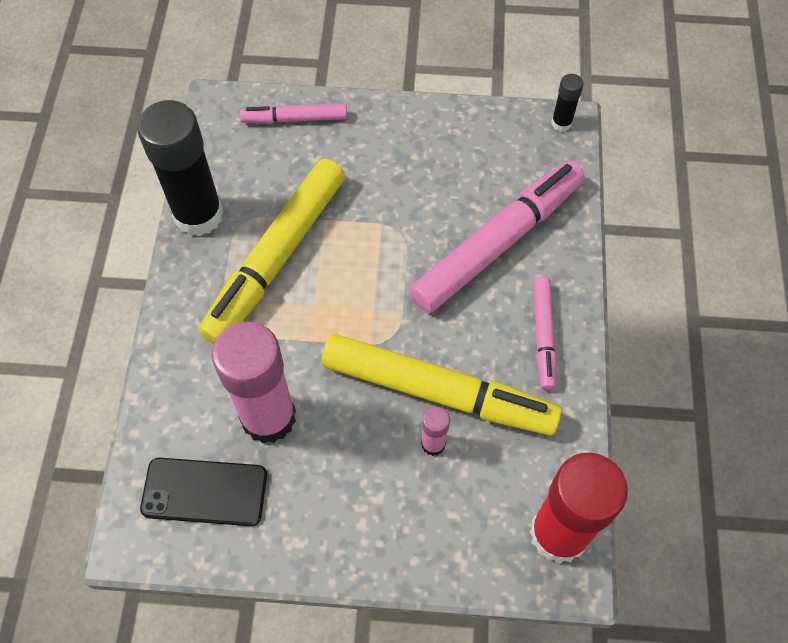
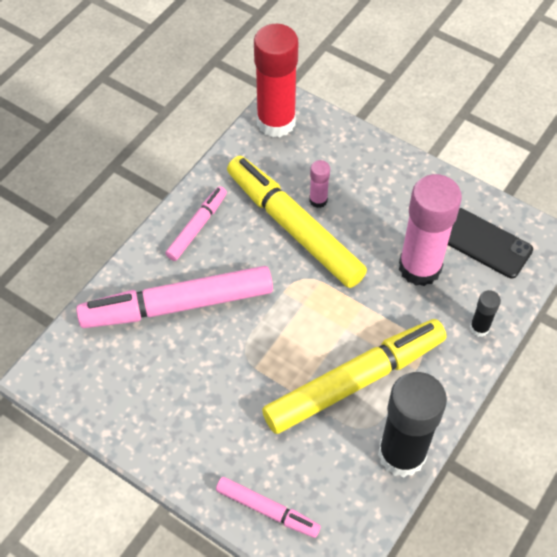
camera: 150 degrees left, 5 degrees down
black glue stick [551,74,584,132] -> black glue stick moved to [470,290,501,337]

